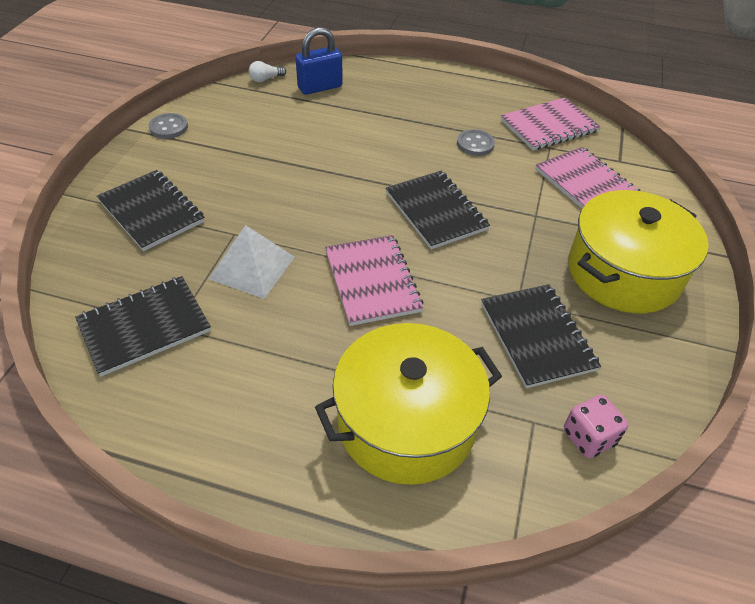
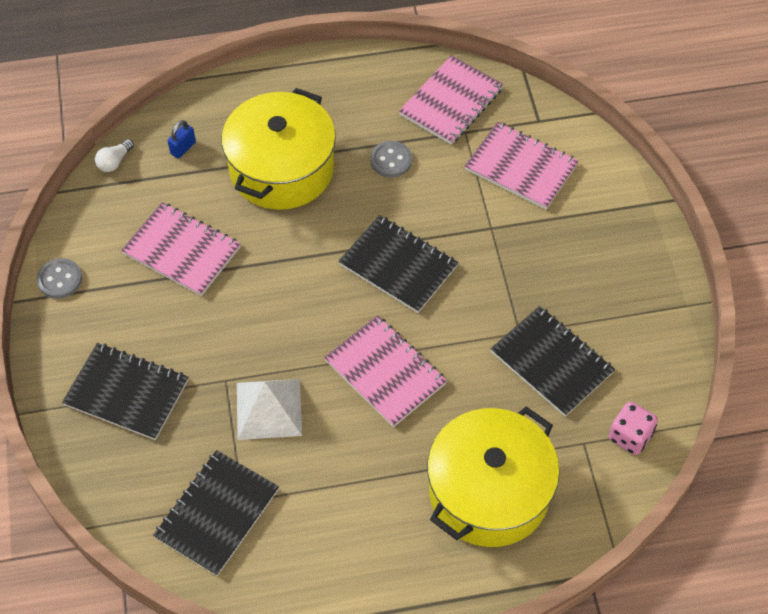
camera: 25 degrees left, 10 degrees up
blue padlock [296,27,343,95] -> blue padlock [168,120,196,158], size x0.53
yellow pot [568,190,708,313] -> yellow pot moved to [222,88,336,210]
none -> pink notebook [121,202,241,296]

